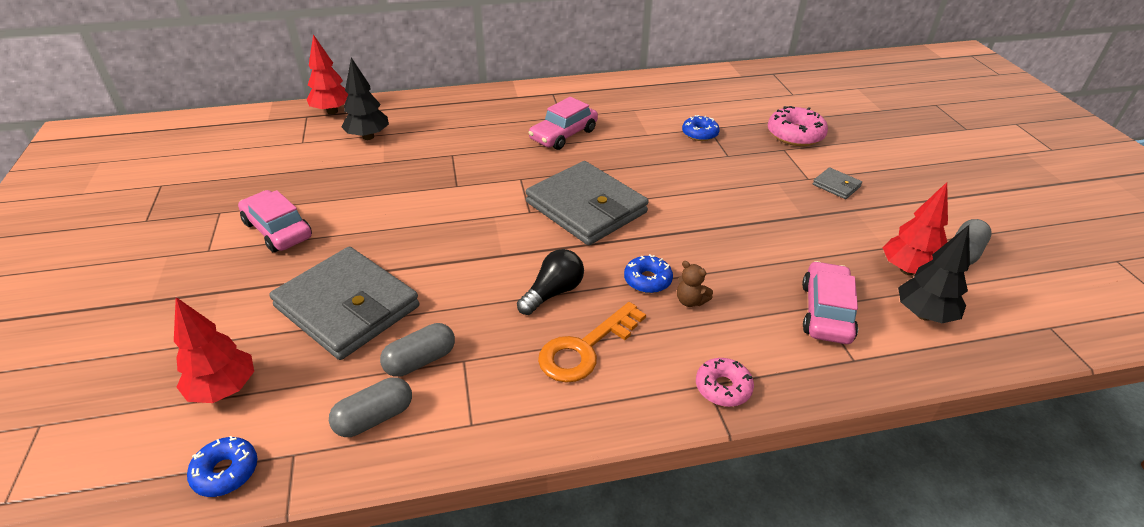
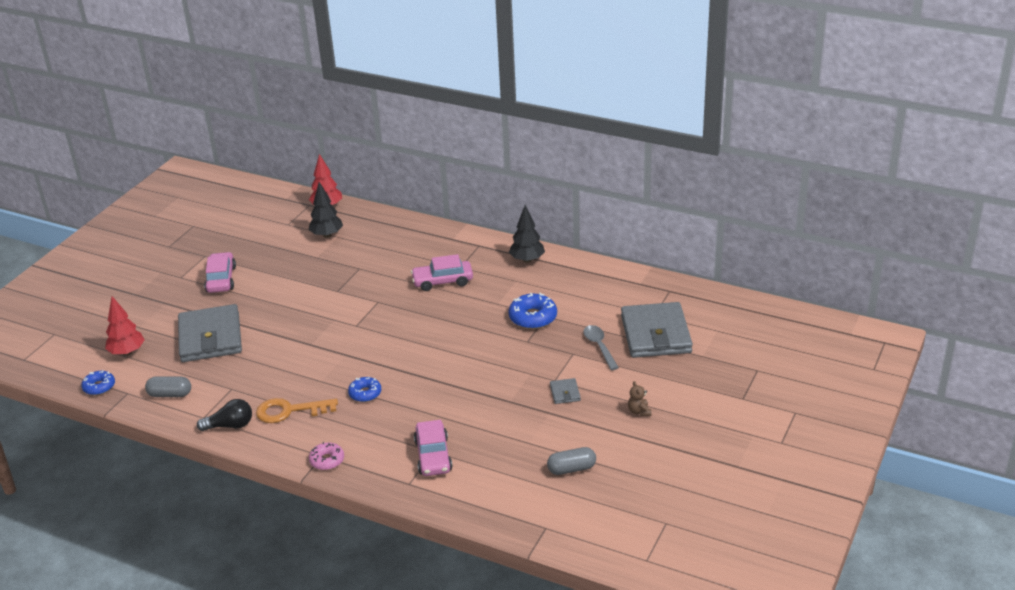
camera: 40 degrees right, 5 degrees down
grey capsule [380,323,455,377] -> none
black light bulb [517,249,584,315] -> black light bulb moved to [197,399,252,431]
grey wallet [526,161,649,245] -> grey wallet moved to [621,302,693,358]
brown teddy bear [677,261,713,307] -> brown teddy bear moved to [628,381,651,416]
blue donut [682,115,720,141] -> blue donut [508,293,557,329], size x1.56
pink donut [768,106,828,146] -> grey spoon [583,325,619,370]
pink car [802,261,858,344] -> pink car turned 120 degrees clockwise [414,420,452,476]
red tree [883,182,948,275] -> none
black tree [898,225,970,323] -> black tree moved to [509,205,545,263]

